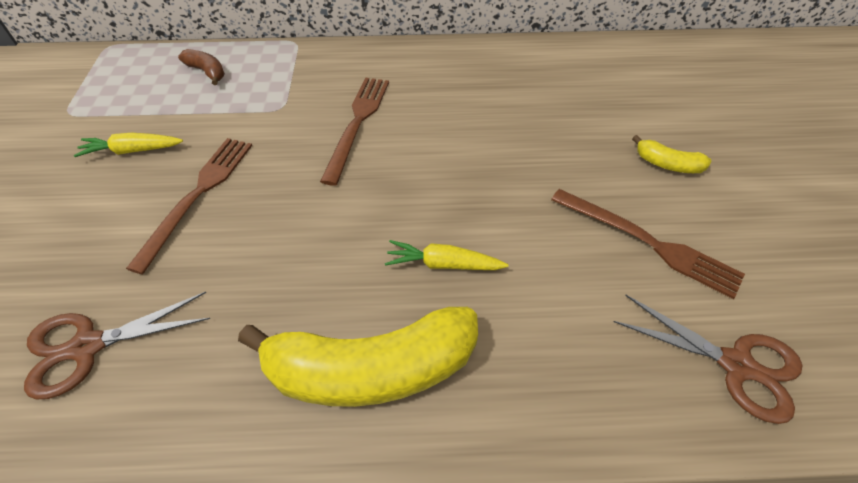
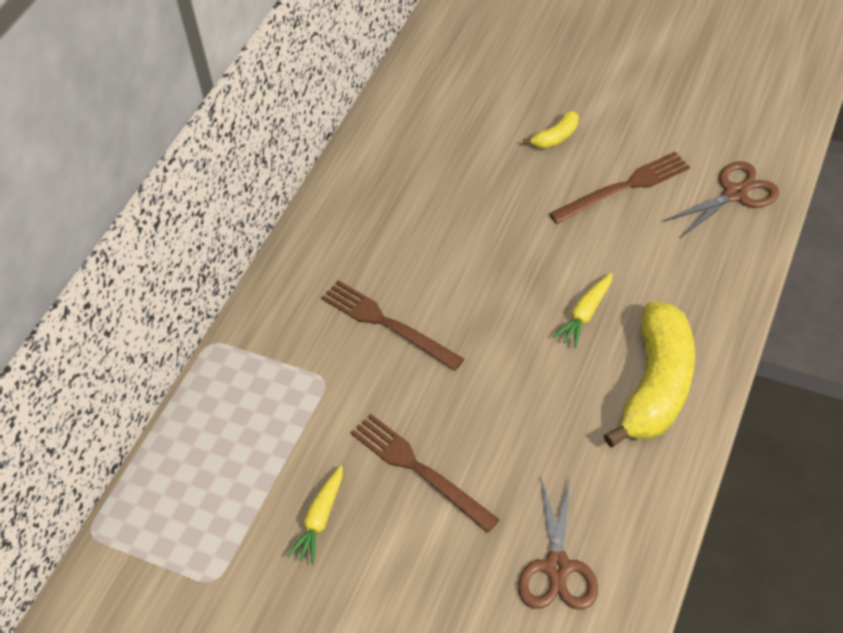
camera: 60 degrees left, 0 degrees up
brown banana [178,49,225,85] -> none

